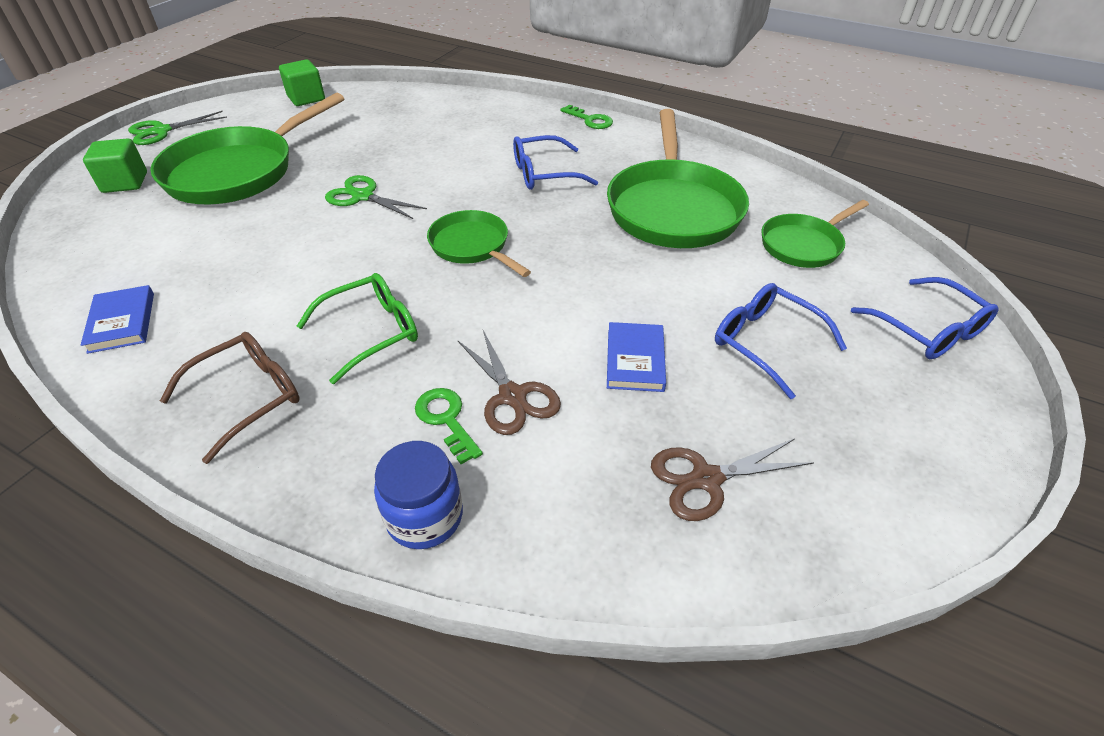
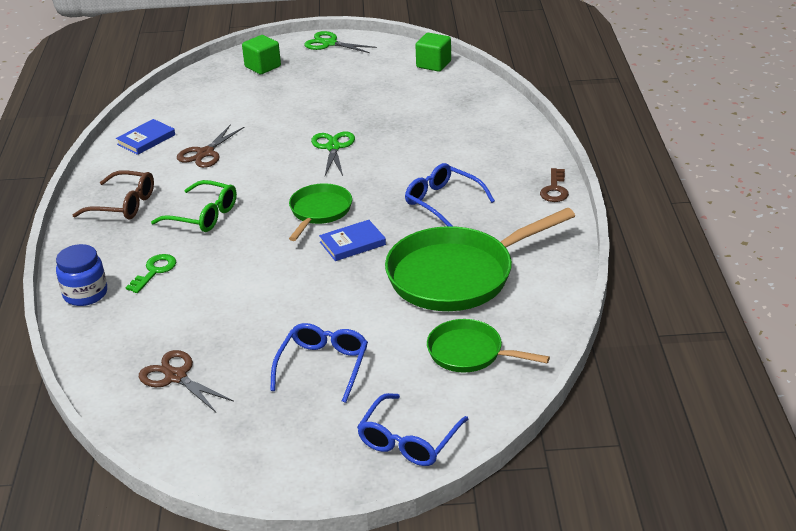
camera: 60 degrees right, 10 degrees down
green pan [150,93,344,204] -> none
brown scissors [458,330,561,435] -> brown scissors moved to [177,124,245,168]
green key [560,105,613,129] -> brown key [540,168,569,202]
blue book [607,322,666,392] -> blue book moved to [319,220,386,261]

